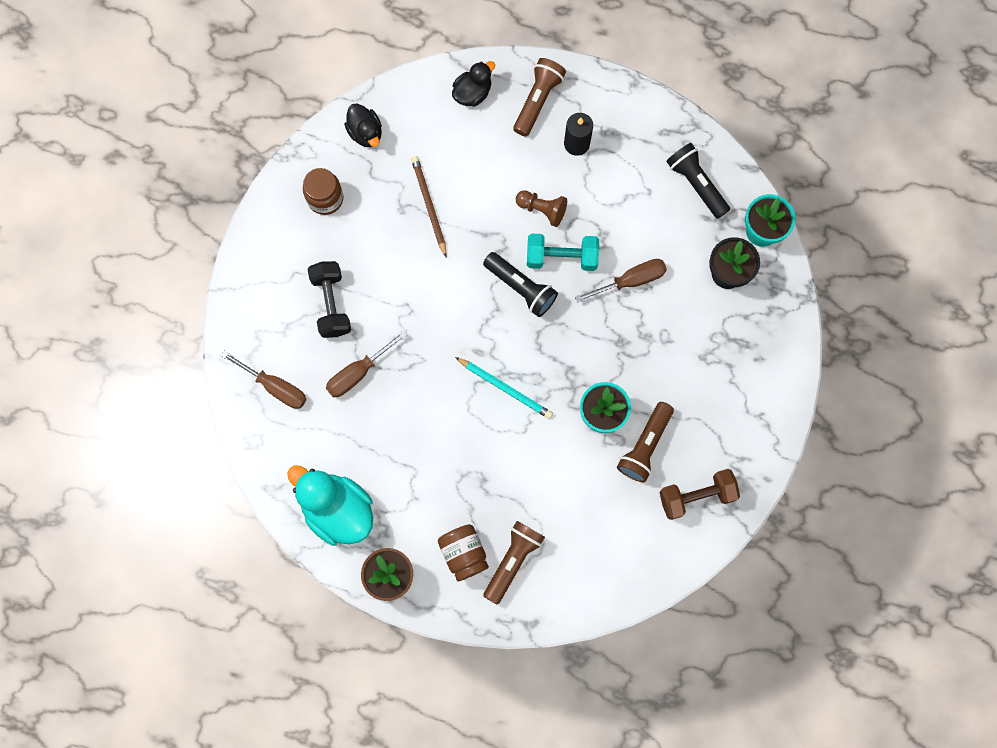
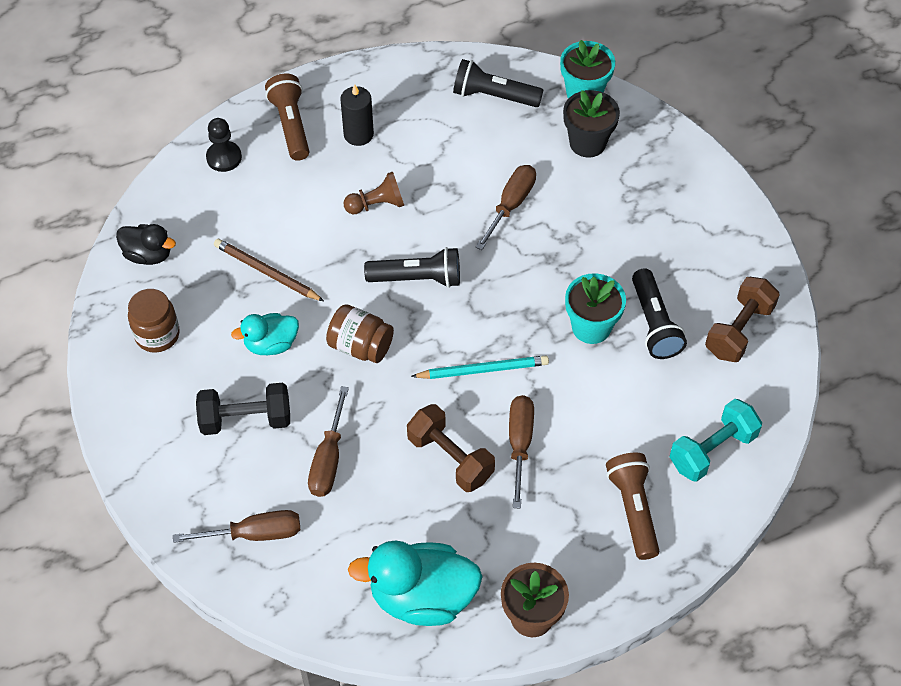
camera: 40 degrees left, 20 degrees down
black dumbbell [308,261,351,338] -> black dumbbell turned 45 degrees counterclockwise [196,383,290,435]
brown jar [438,524,489,581] -> brown jar moved to [326,304,394,363]
black duck [452,61,495,107] -> black pawn [206,118,242,172]
turquoise dumbbell [527,233,599,271] -> turquoise dumbbell moved to [670,399,762,482]
brown flashlight [617,402,674,482] -> black flashlight [632,268,687,359]
none -> turquoise duck [231,313,299,355]
none -> brown dumbbell [407,404,495,492]
none -> brown screwdriver [509,395,534,509]

